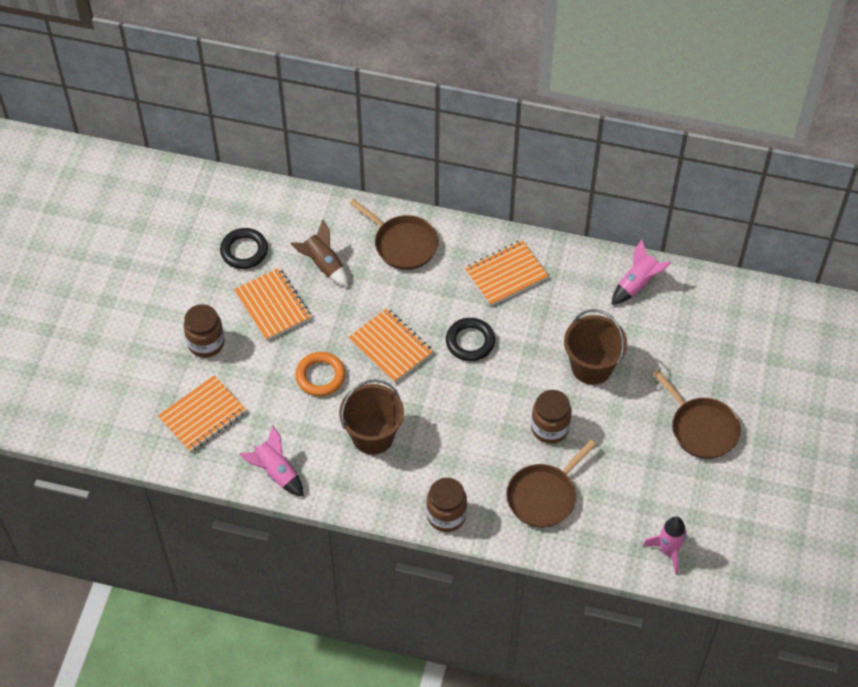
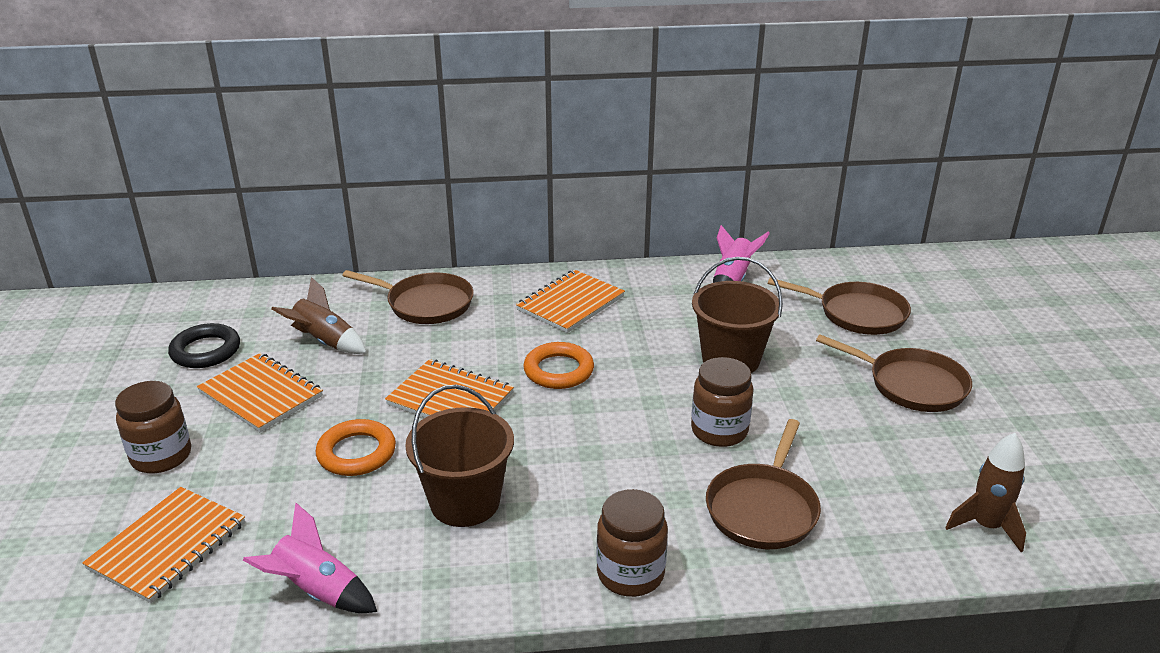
camera: 20 degrees left, 25 degrees down
black ring [446,318,495,361] -> orange ring [524,342,594,389]
pink rocket [643,517,687,574] -> brown rocket [945,433,1026,552]
none -> brown pan [768,278,911,335]

